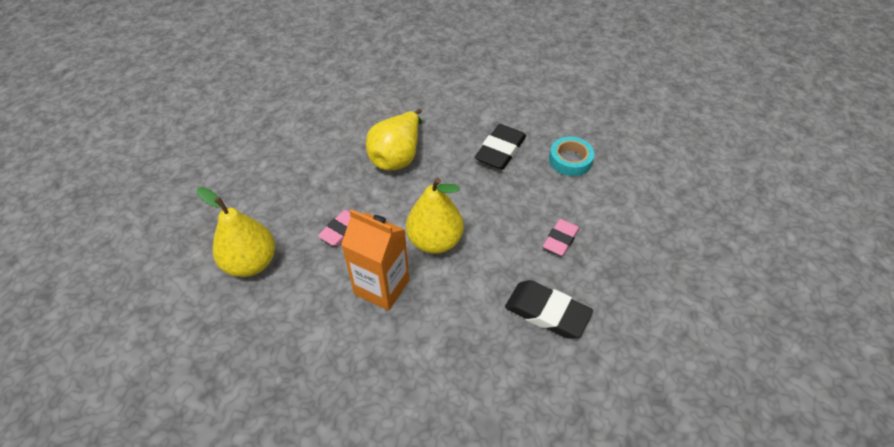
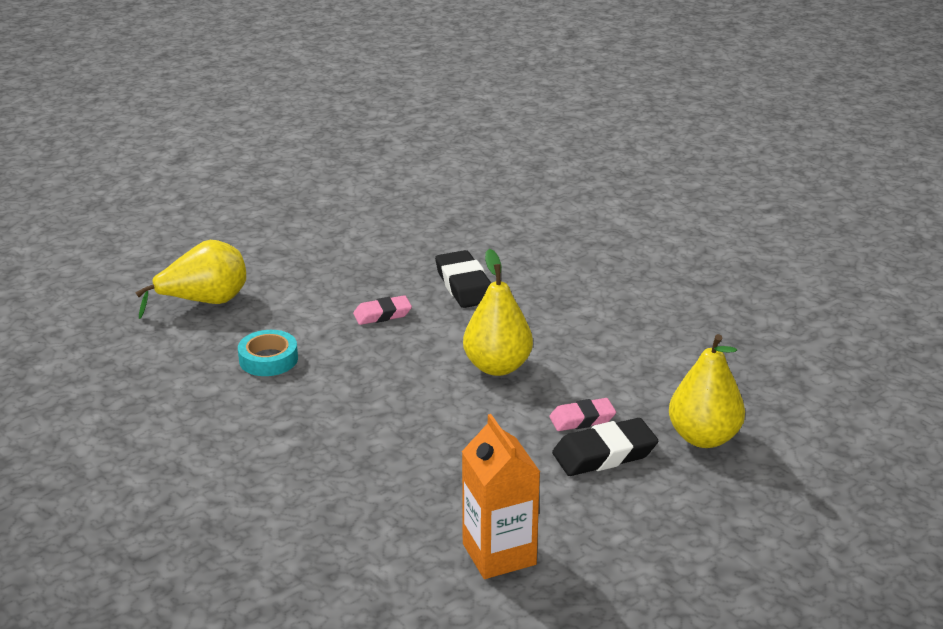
camera: 140 degrees left, 20 degrees down
orange carton [341,209,410,311] -> orange carton moved to [462,414,540,579]
yellow pear [366,109,422,170] -> yellow pear moved to [135,240,246,319]
black eraser [475,124,526,170] -> black eraser moved to [552,418,658,476]

